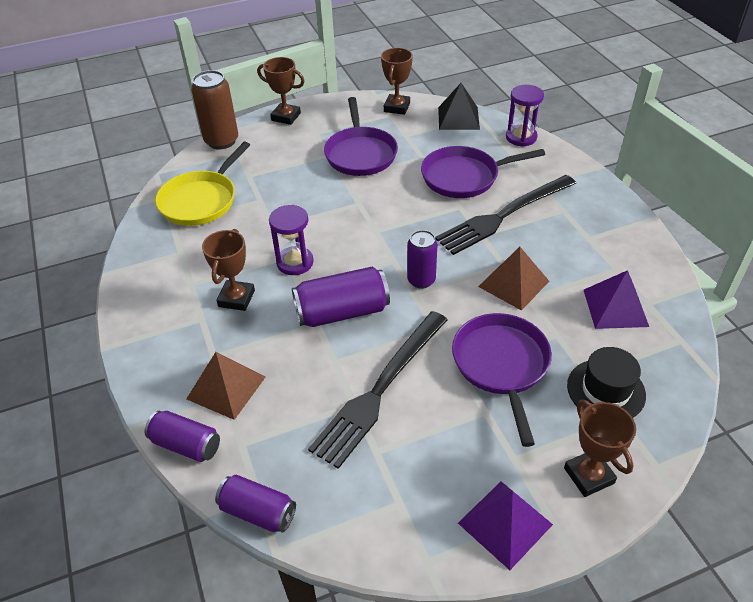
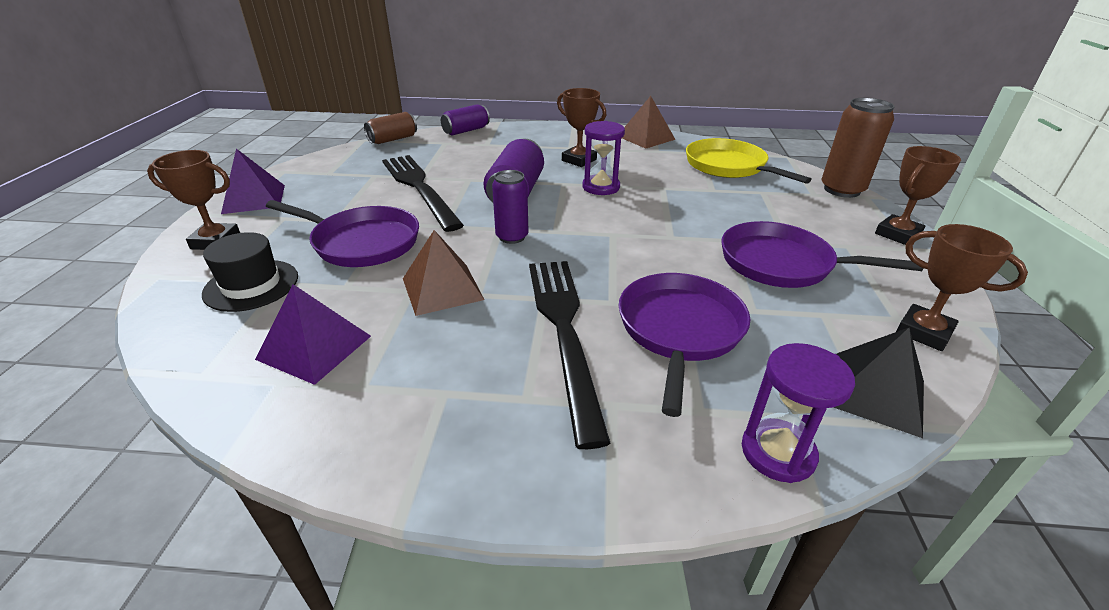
camera: 115 degrees right, 10 degrees down
brown pyramid [186,352,266,420] -> brown pyramid moved to [622,96,676,148]
purple can [215,475,296,533] -> brown can [364,112,417,144]

